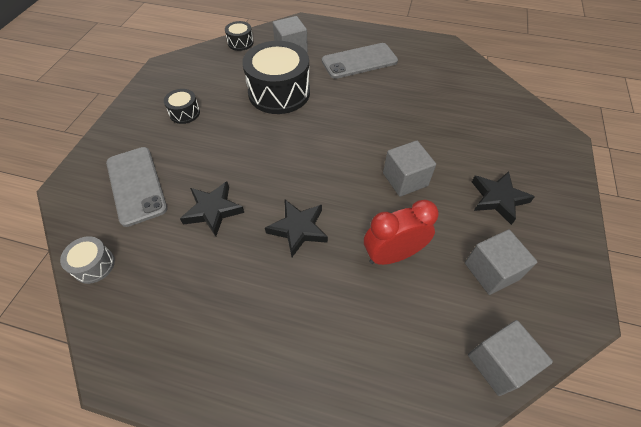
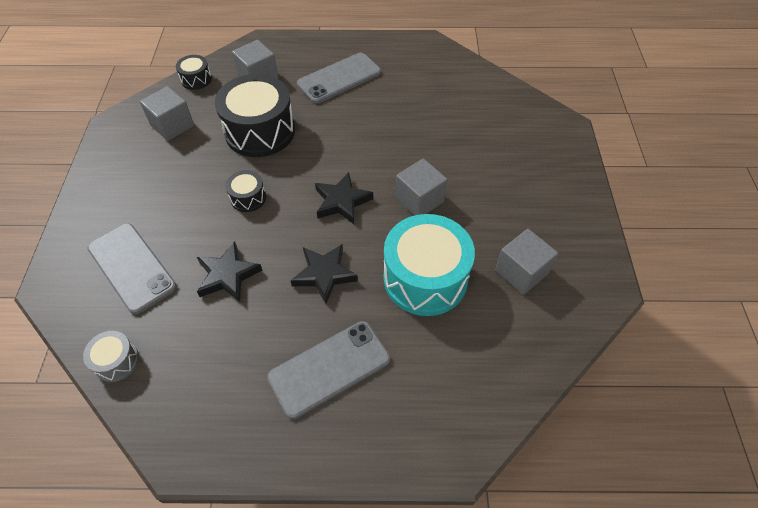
camera: 15 degrees left, 0 degrees up
black drum [164,89,200,124] -> black drum moved to [226,170,266,212]
red clock [364,199,439,265] -> turquoise drum [383,214,475,316]
grey cube [468,320,553,396] -> grey cube moved to [140,86,194,141]
black star [472,171,535,225] -> black star moved to [315,172,373,224]
none -> grey phone [267,321,390,419]

